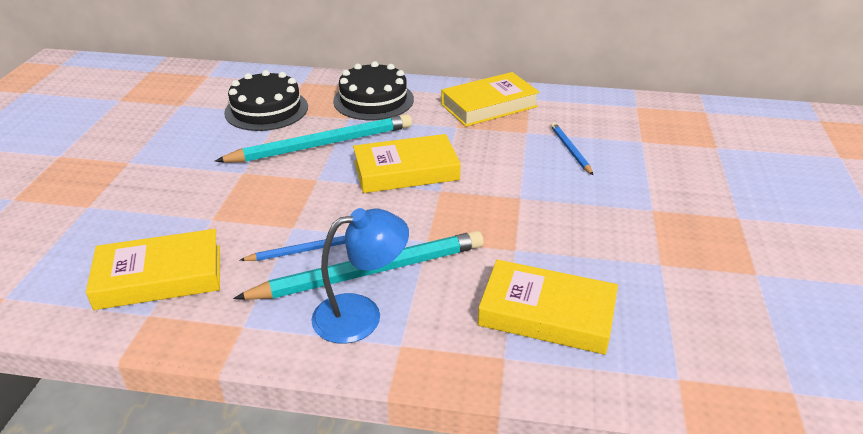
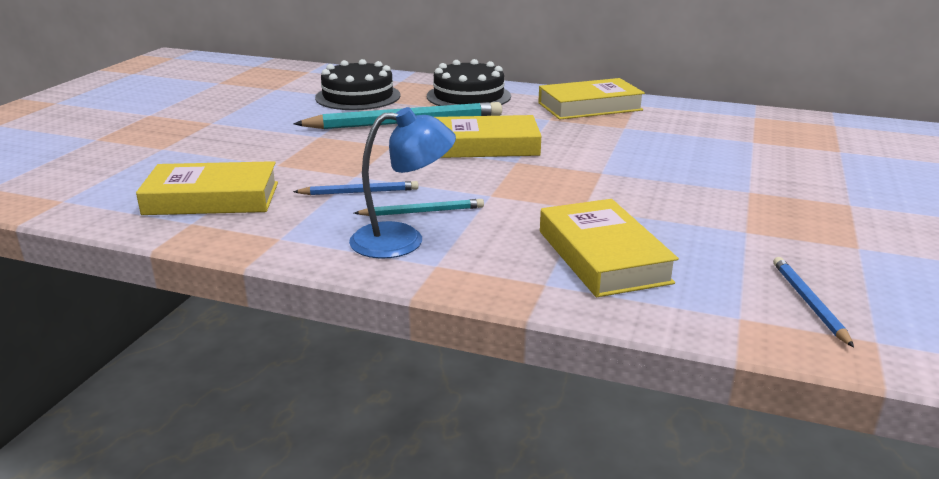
camera: 10 degrees right, 10 degrees down
turquoise pencil [233,231,484,300] -> turquoise pencil [354,199,484,216], size x0.48
yellow book [478,260,618,355] -> yellow book turned 45 degrees clockwise [540,199,679,297]
blue pencil [551,122,593,175] -> blue pencil moved to [773,257,854,347]

